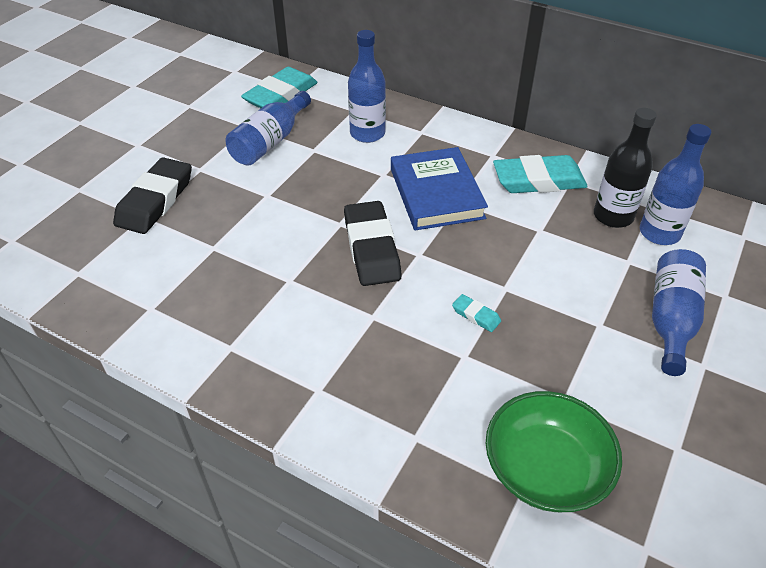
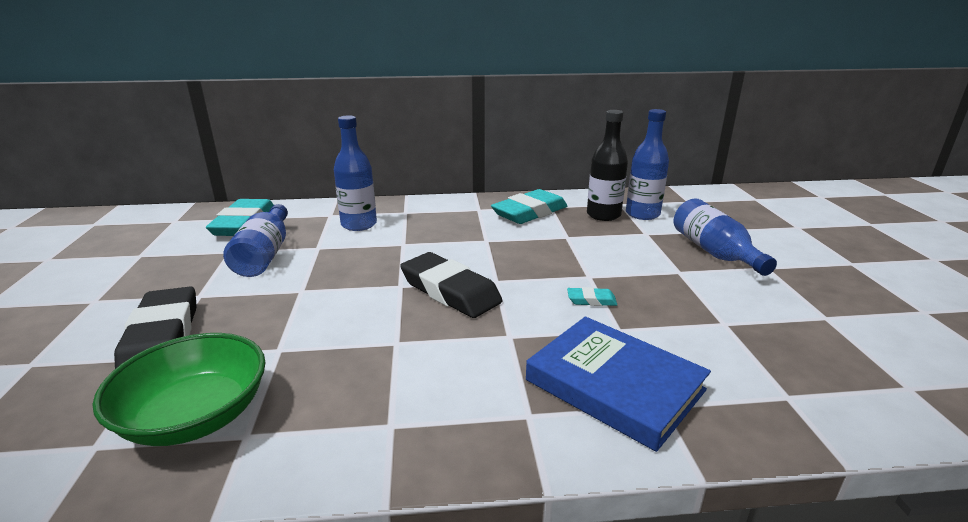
camera: 35 degrees left, 20 degrees down
blue book [391,147,488,231] -> blue book moved to [526,317,711,452]
green bowl [486,391,622,512] -> green bowl moved to [93,333,266,446]

